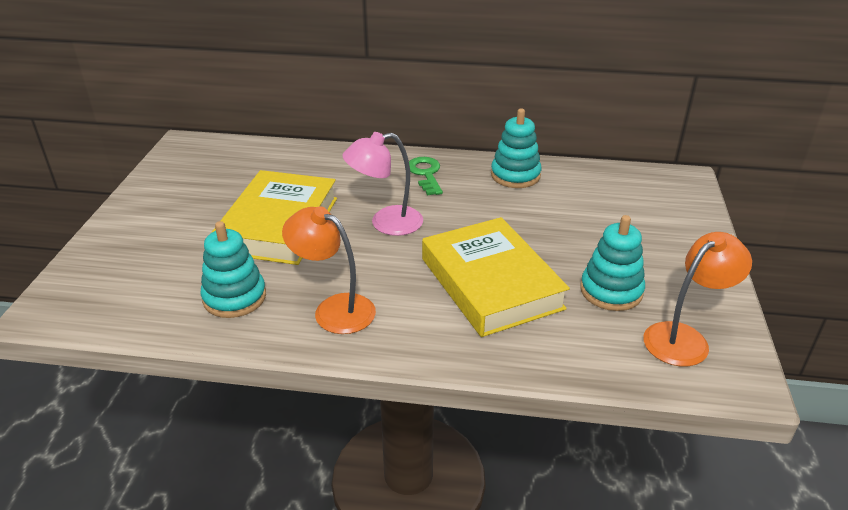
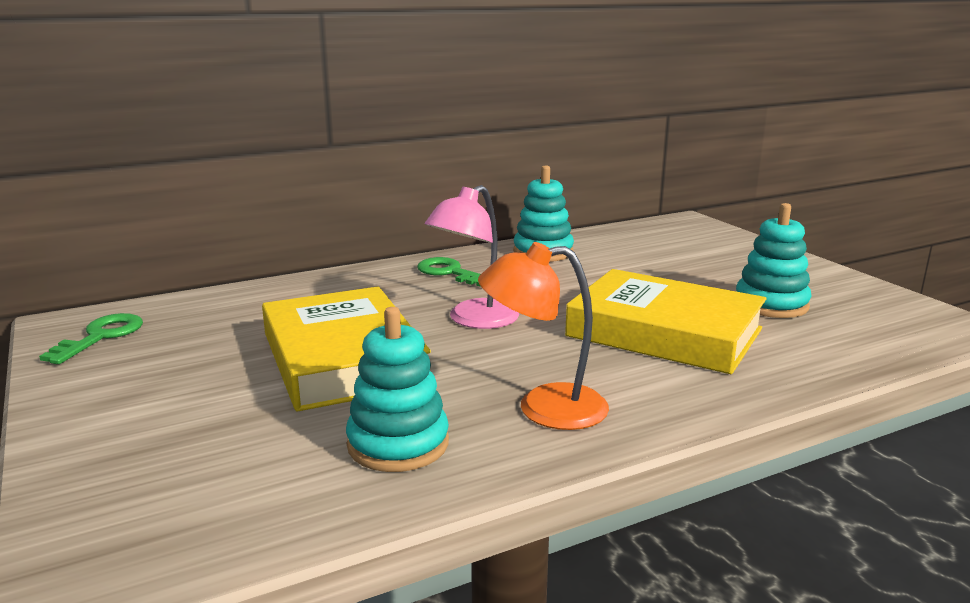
camera: 35 degrees left, 15 degrees down
orange lamp [643,232,752,366] -> none
none -> green key [39,313,143,364]

